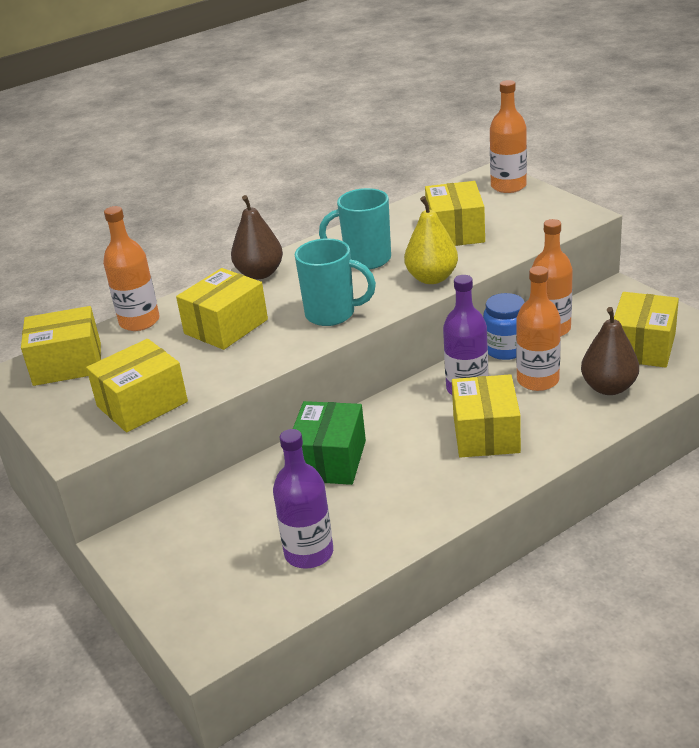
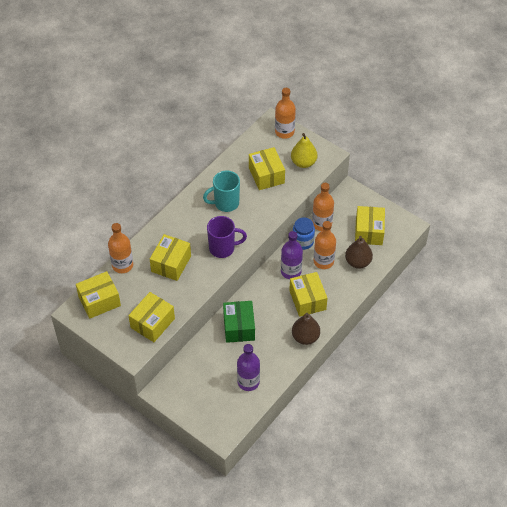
camera: 20 degrees left, 20 degrees up
brown pear [231,195,283,280] -> brown pear moved to [292,313,320,345]
turquoise mug [295,238,376,326] -> purple mug [207,216,247,258]
yellow pear [404,196,458,284] -> yellow pear moved to [291,133,317,168]

